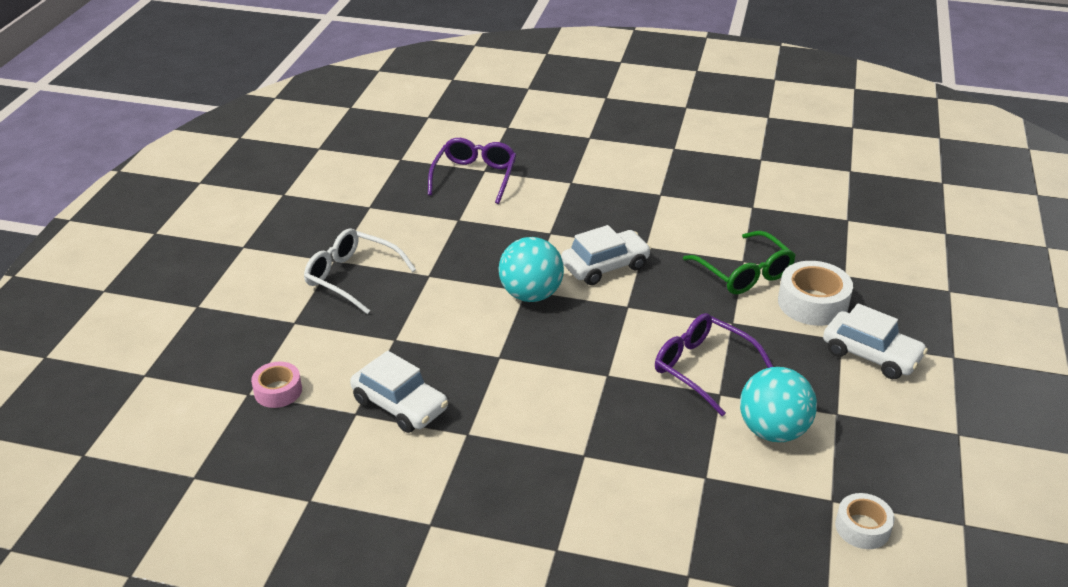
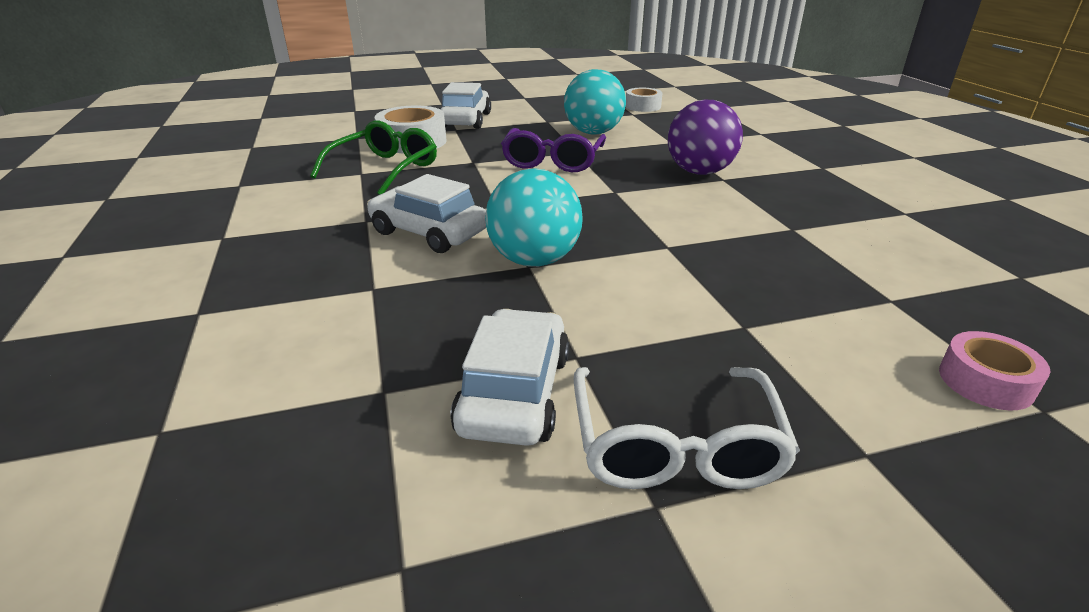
camera: 120 degrees left, 5 degrees down
white car [350,351,448,433] -> white car moved to [450,309,569,446]
purple glasses [428,138,516,204] -> none
none -> purple ball [668,100,743,175]

